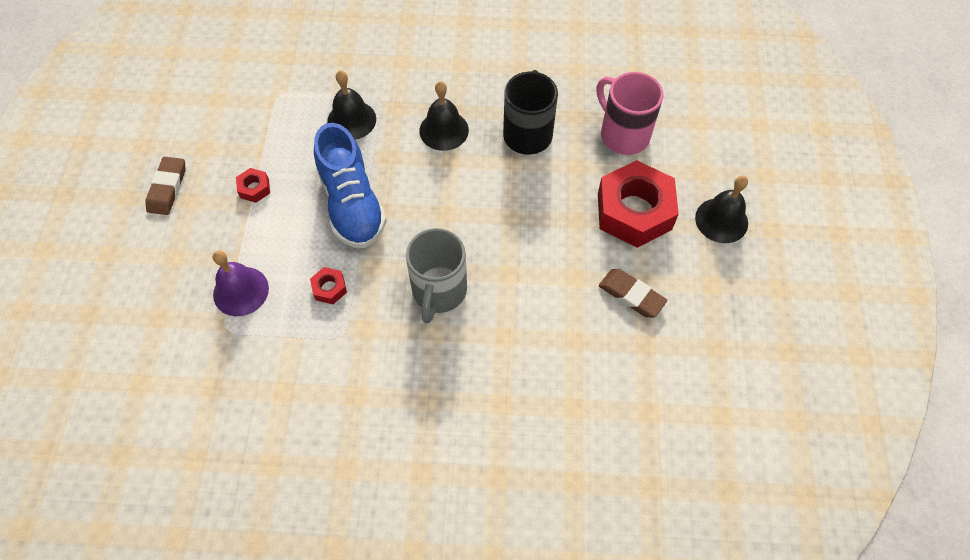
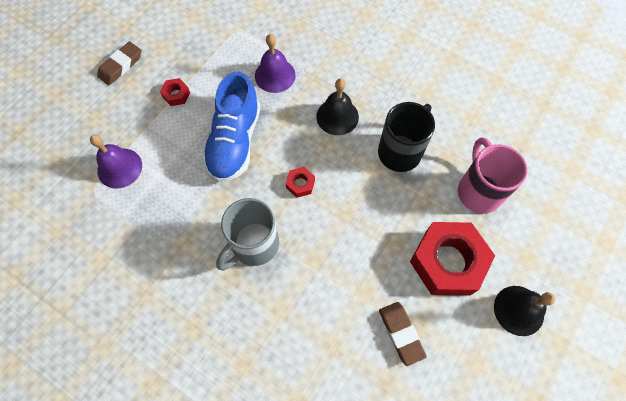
camera: 30 degrees right, 5 degrees up
red nut [310,267,347,304] -> red nut moved to [286,167,315,198]
black bell [327,71,376,140] -> purple bell [255,34,296,93]

